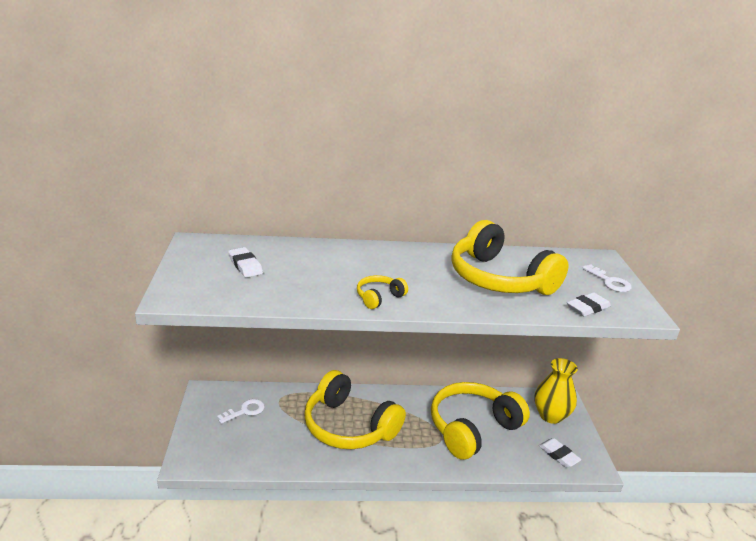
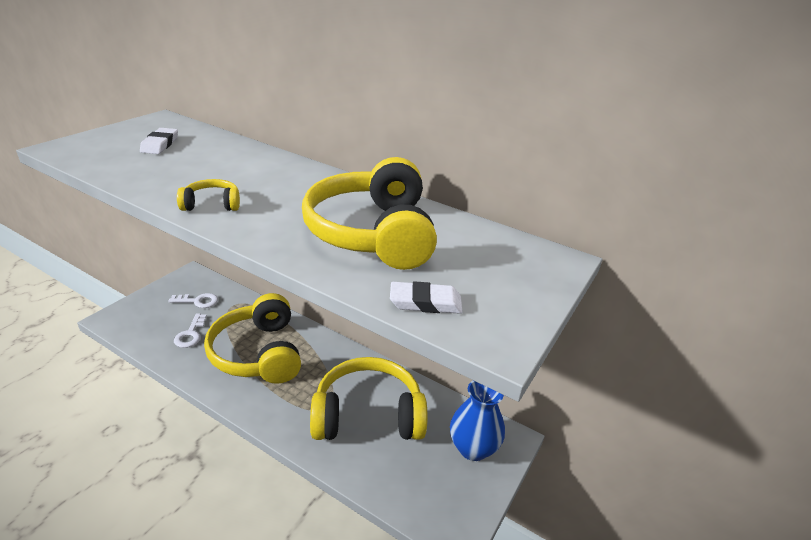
camera: 35 degrees right, 5 degrees up
yellow vase [534,358,578,424] -> blue vase [450,380,505,461]
white eraser [539,438,582,468] -> none
white key [582,264,632,292] -> white key moved to [174,313,206,348]

